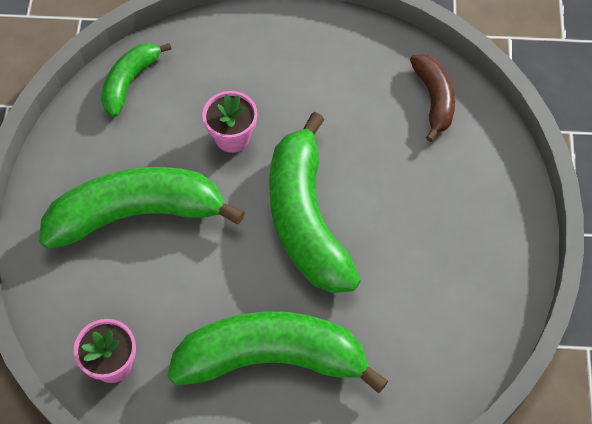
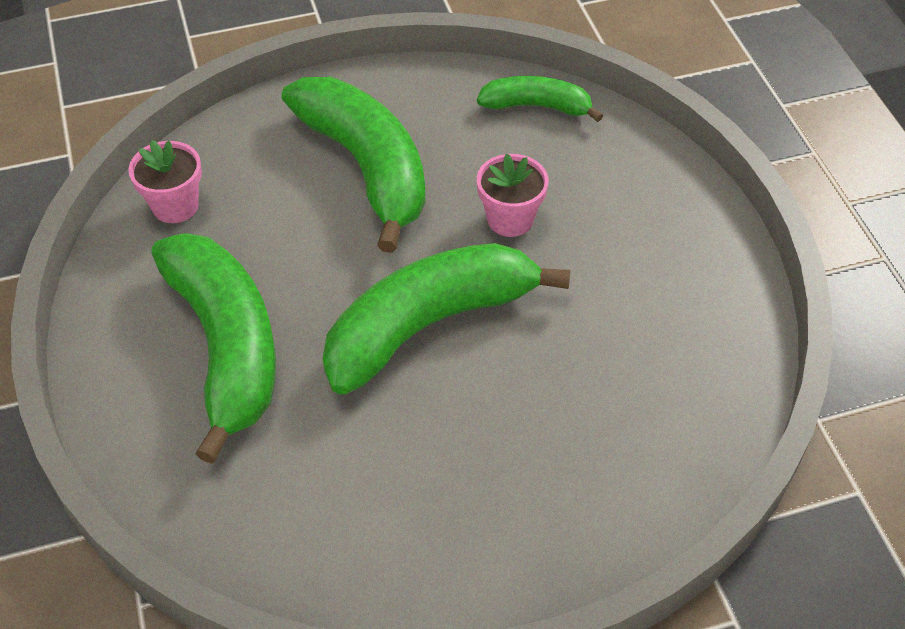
camera: 70 degrees right, 10 degrees down
brown banana [410,54,455,142] -> none

